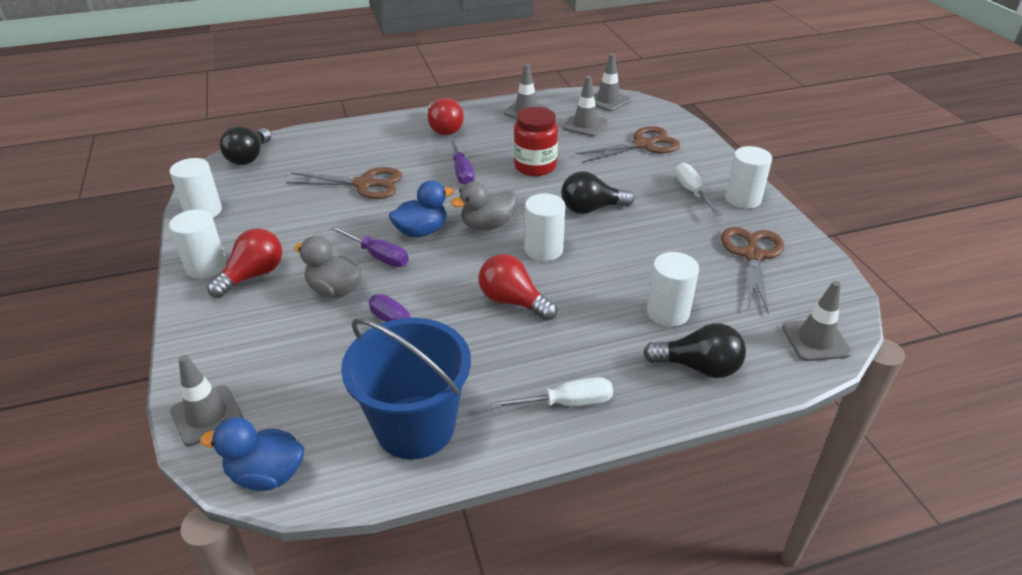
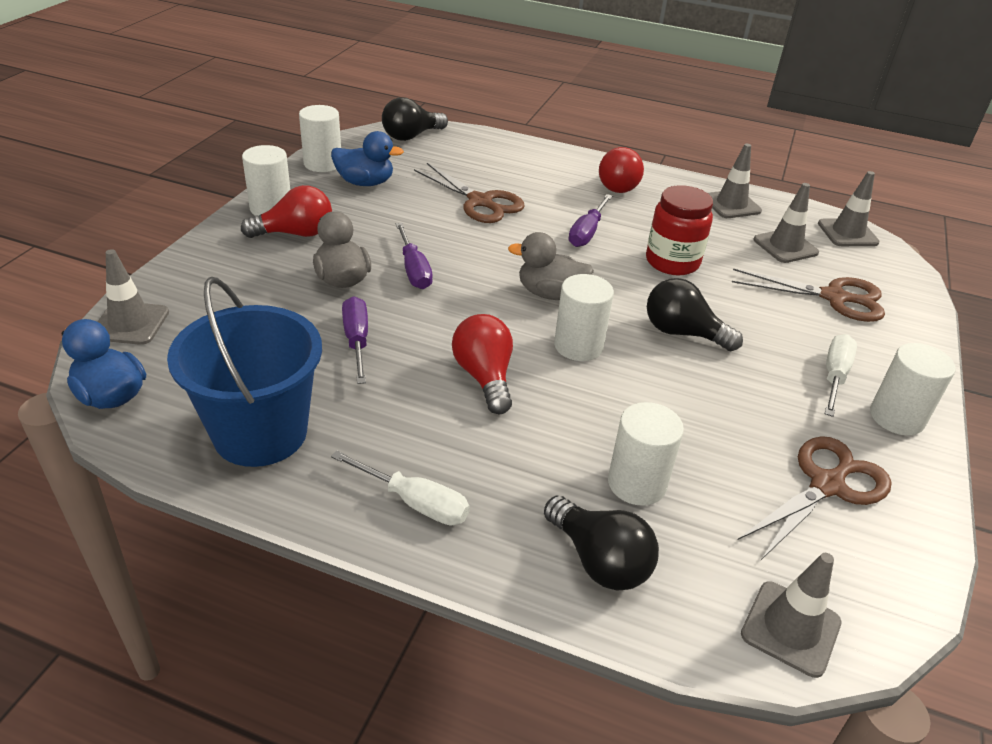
camera: 35 degrees right, 0 degrees up
blue duck [389,180,454,238] -> blue duck moved to [331,131,404,186]

